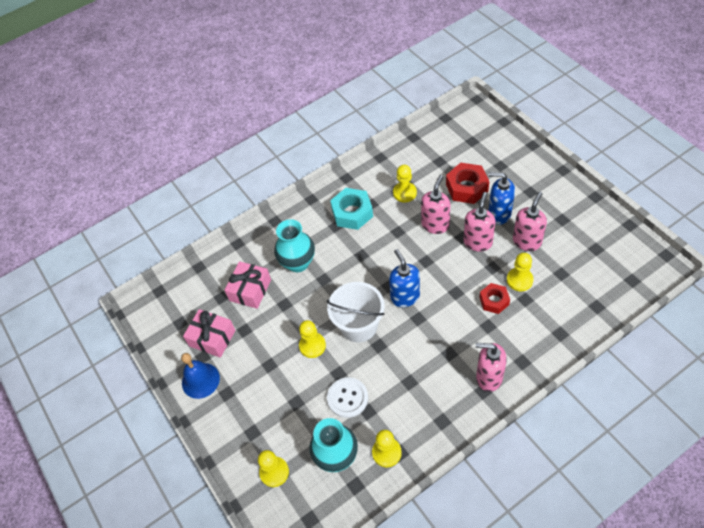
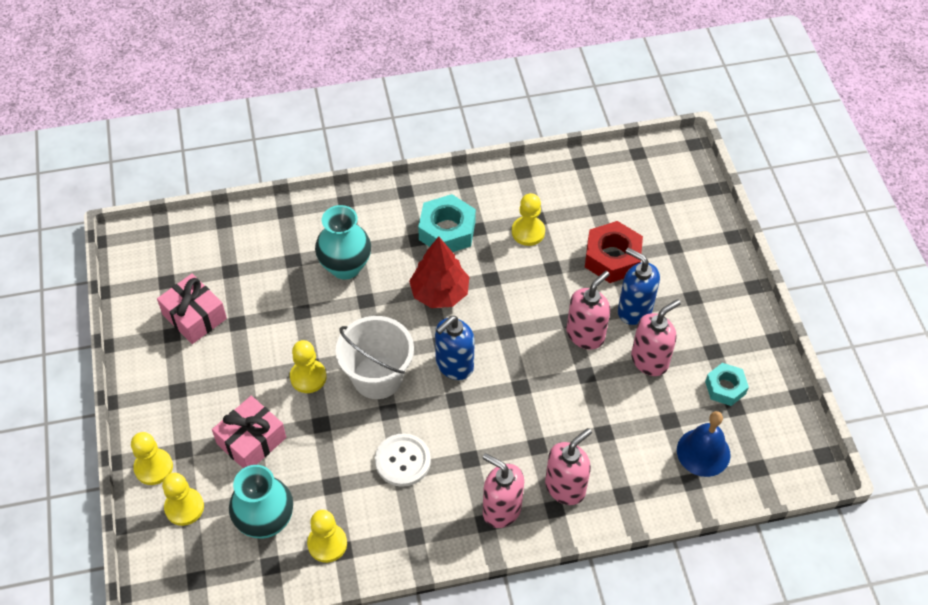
camera: 15 degrees right, 0 degrees up
blue bell [181,353,220,399] -> blue bell moved to [677,411,730,477]
pink gift [224,261,271,309] -> pink gift moved to [212,396,286,468]
white button [327,377,368,418] -> white button moved to [375,433,431,487]
blue soap dispenser [389,249,420,307] -> blue soap dispenser turned 135 degrees counterclockwise [435,316,475,380]
pink soap dispenser [421,175,450,234] -> pink soap dispenser moved to [545,428,592,505]
red nut [480,283,510,314] -> none
yellow pawn [507,253,533,291] -> yellow pawn moved to [131,432,173,485]
none -> red tree [409,237,469,308]
none -> turquoise nut [705,363,749,406]

